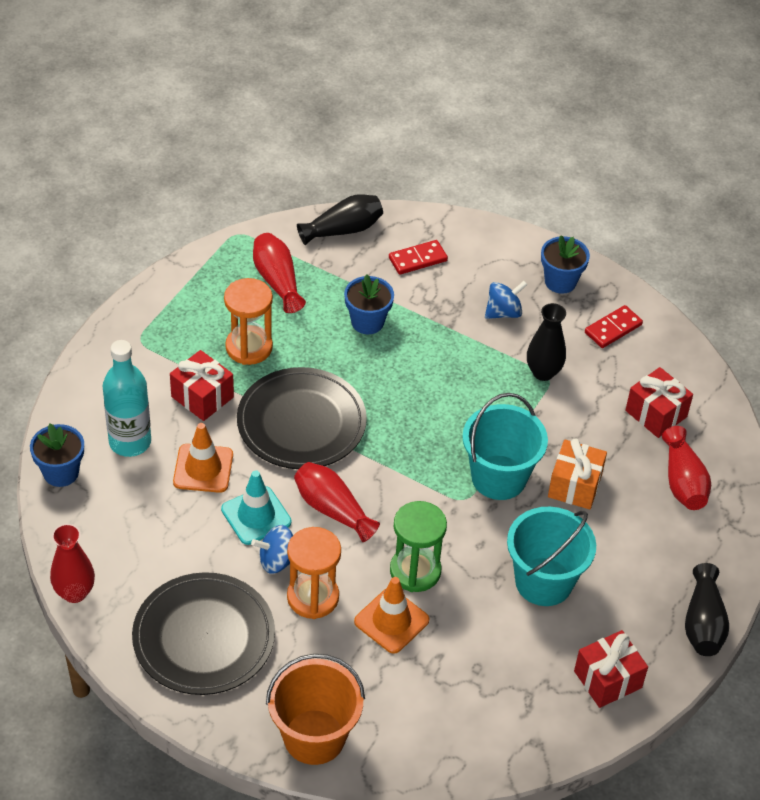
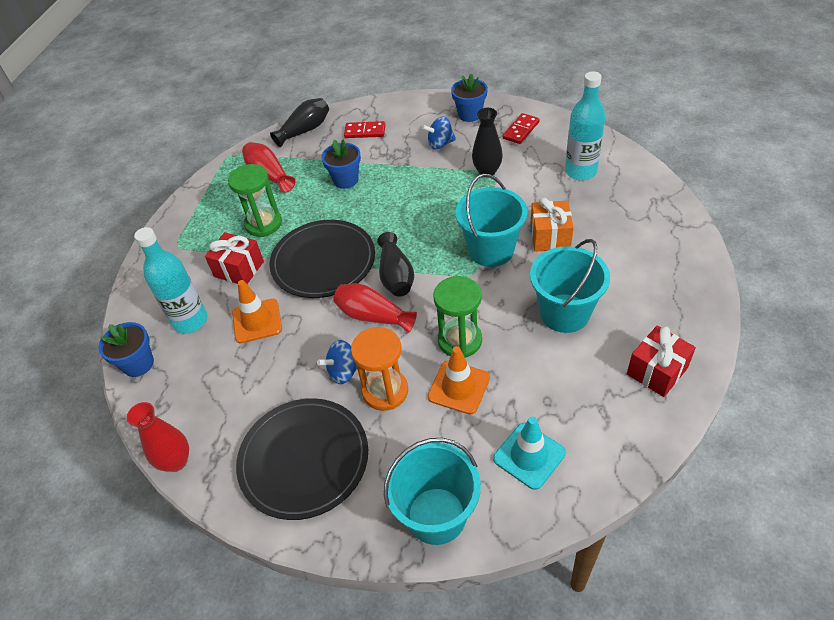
camera: 10 degrees left, 0 degrees up
turquoise traffic cone [221,470,292,545] -> turquoise traffic cone moved to [493,417,566,490]
orange hourglass [224,278,273,365] -> green hourglass [228,164,282,237]
orange bucket [266,654,365,765] -> turquoise bucket [384,438,481,545]
red domino [389,240,448,275] -> red domino turned 45 degrees clockwise [344,121,385,138]
blue spinning top [485,281,528,319] -> blue spinning top turned 150 degrees counterclockwise [422,116,456,150]
red gift [625,367,693,438] -> turquoise bottle [565,71,605,180]
red vase [662,426,711,510] -> none
black vase [685,563,729,656] -> black vase moved to [377,232,414,297]

